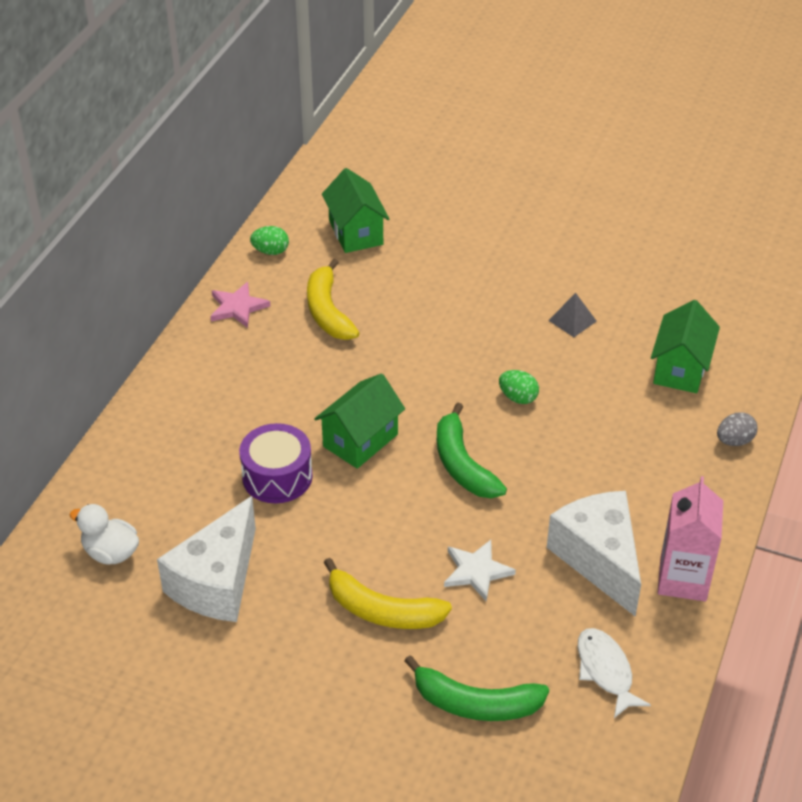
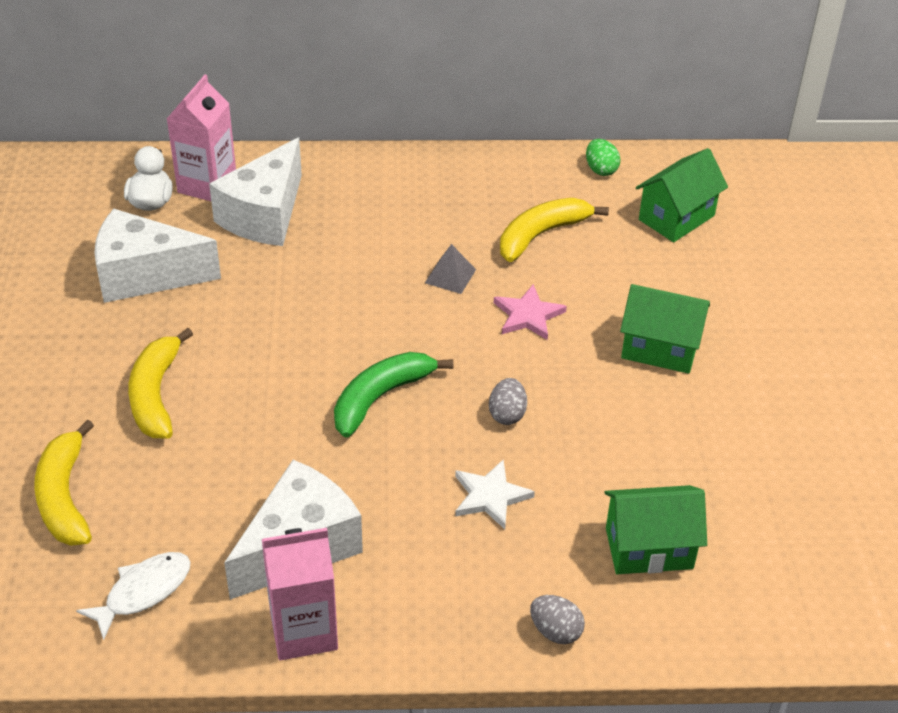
camera: 65 degrees right, 0 degrees up
pink star [210,282,270,328] -> pink star moved to [494,284,567,340]
purple drum [239,423,313,503] -> none
green house [314,373,405,469] -> green house moved to [620,284,710,374]
green banana [404,655,549,721] -> yellow banana [34,420,94,546]
white star [444,540,516,601] -> white star moved to [455,459,535,529]
green egg [499,370,539,404] -> grey egg [489,378,527,425]
grey pyramid [548,293,597,337] -> grey pyramid moved to [425,244,476,294]
none -> pink carton [167,74,236,201]
none -> white cheese [209,138,302,246]

